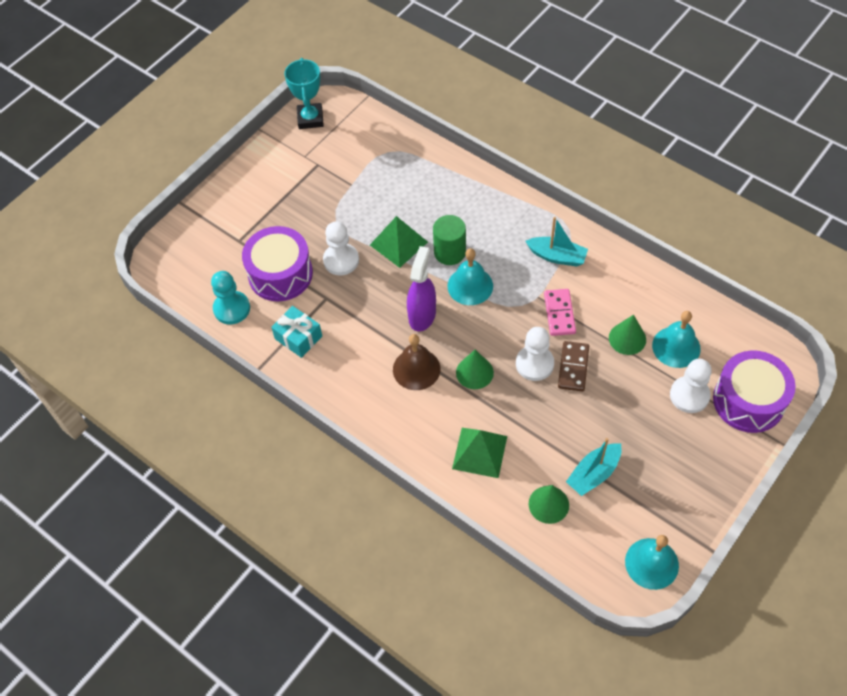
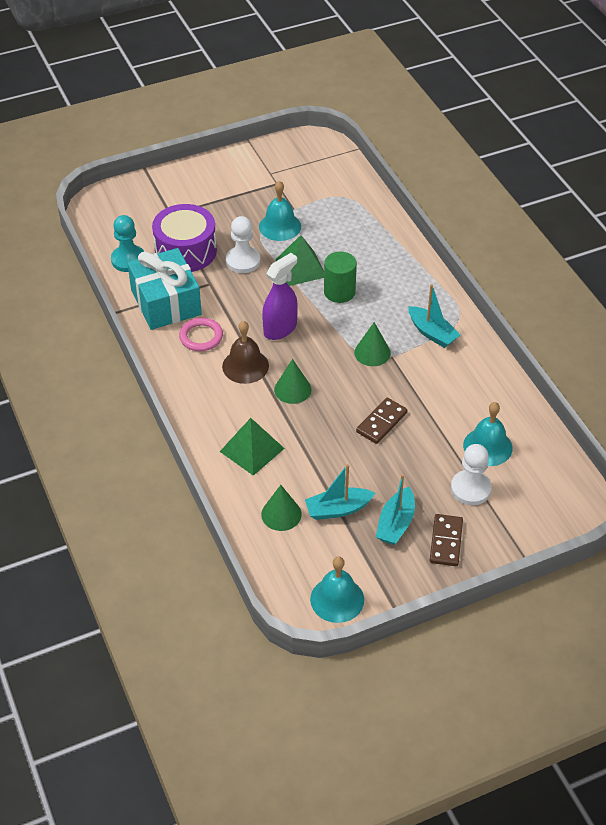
camera: 25 degrees right, 10 degrees down
turquoise gift [271,306,322,358] -> turquoise gift [128,248,202,330], size x1.76
turquoise trophy [284,58,324,129] -> none
turquoise bell [448,248,493,305] -> turquoise bell moved to [259,181,301,241]
white pawn [516,327,554,381] -> none
pink domino [544,289,576,336] -> none
green cone [609,315,646,355] -> green cone moved to [354,322,391,366]
purple drum [713,350,796,433] -> none
none -> pink ring [179,318,223,351]
none -> turquoise boat [376,474,415,545]
none -> brown domino [430,514,463,566]

